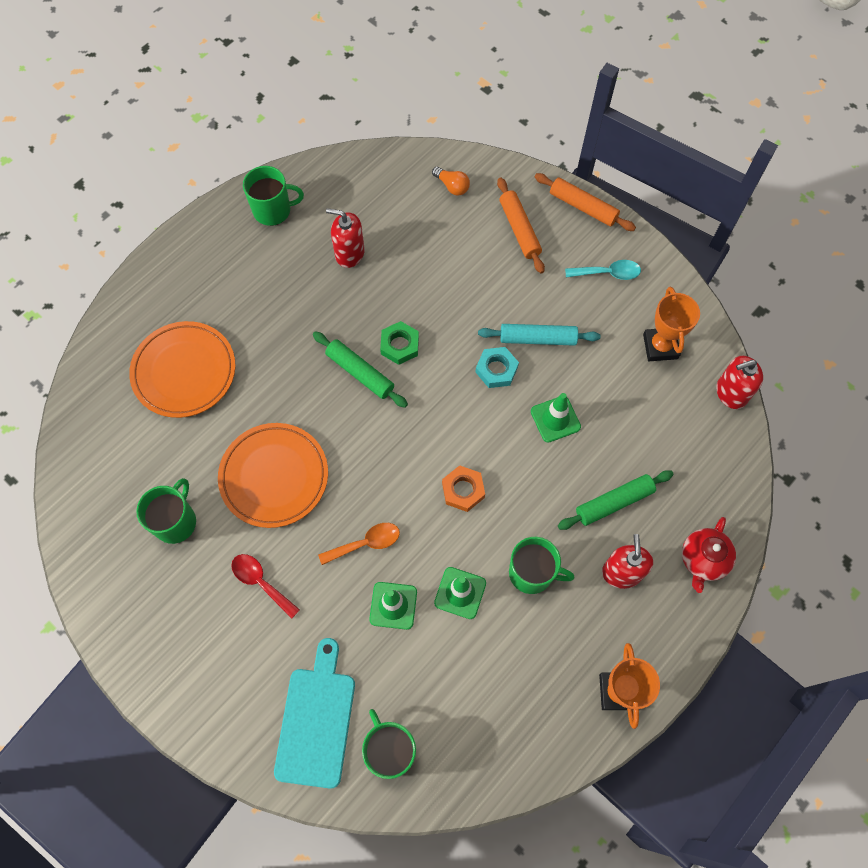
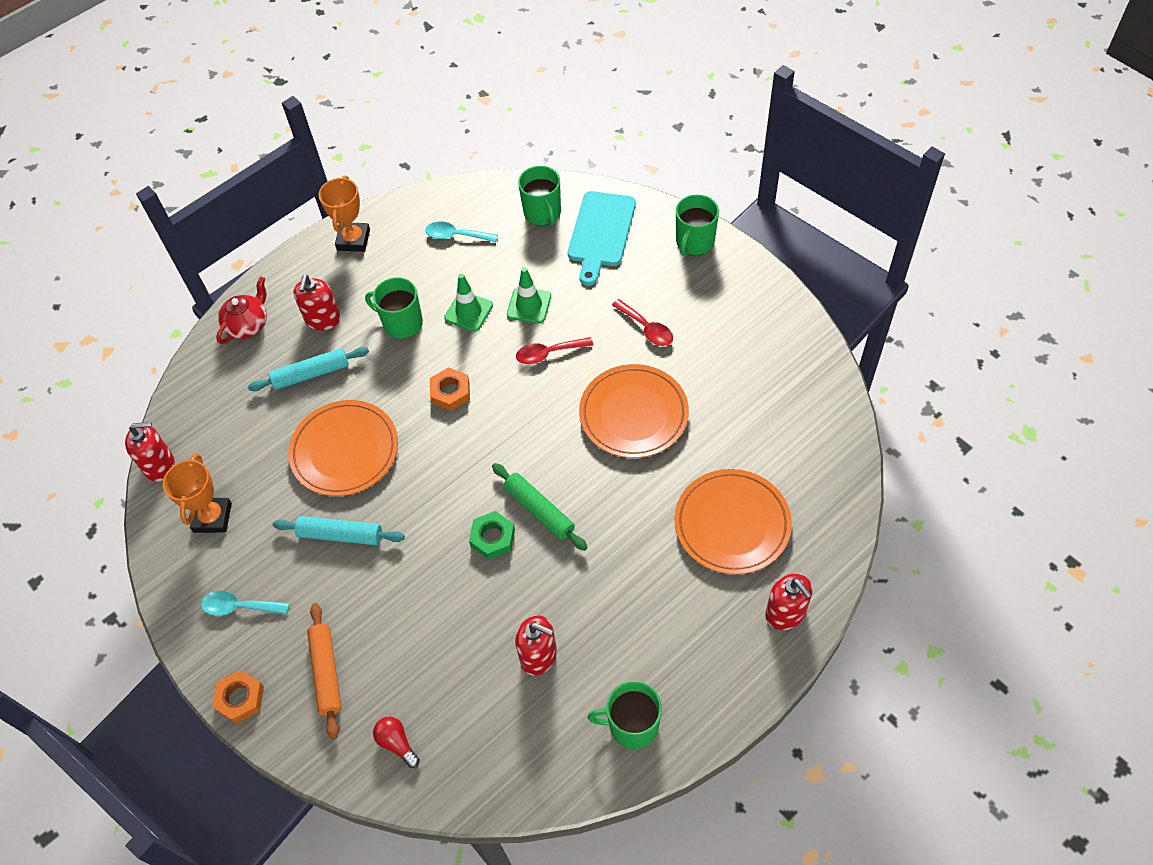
camera: 170 degrees left, 10 degrees down
green mug [136,478,196,544] -> green mug moved to [676,194,719,256]
orange spoon [318,523,400,565] -> red spoon [516,337,593,364]
orange light bulb [432,167,470,196] -> red light bulb [373,717,420,768]
turquoise nut [475,347,519,388] -> none
green traffic cone [531,393,581,443] -> orange plate [288,400,398,496]
orange rolling pin [535,173,636,231] -> orange nut [212,670,264,724]
green rolling pin [558,470,674,530] -> turquoise rolling pin [248,347,369,391]
none -> turquoise spoon [425,221,498,242]
none -> red soap dispenser [765,574,813,630]

